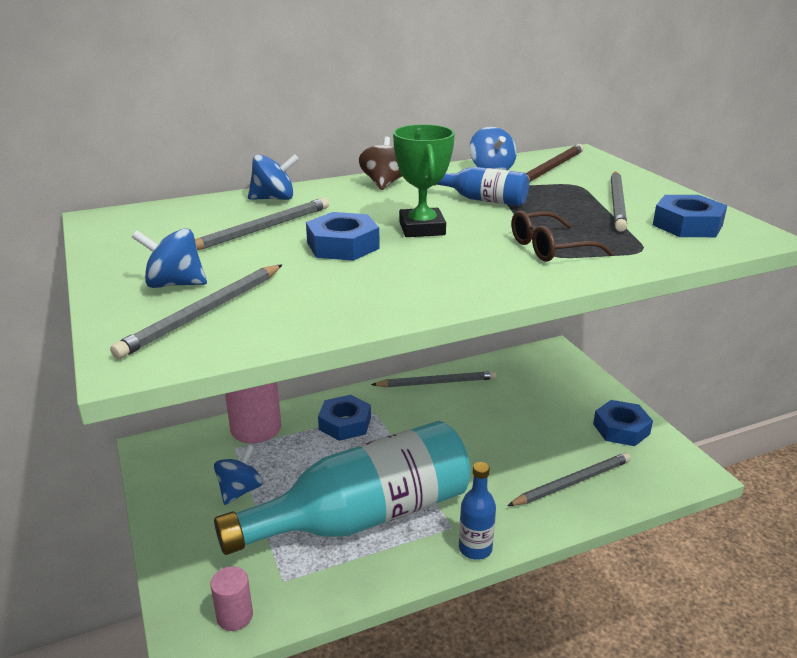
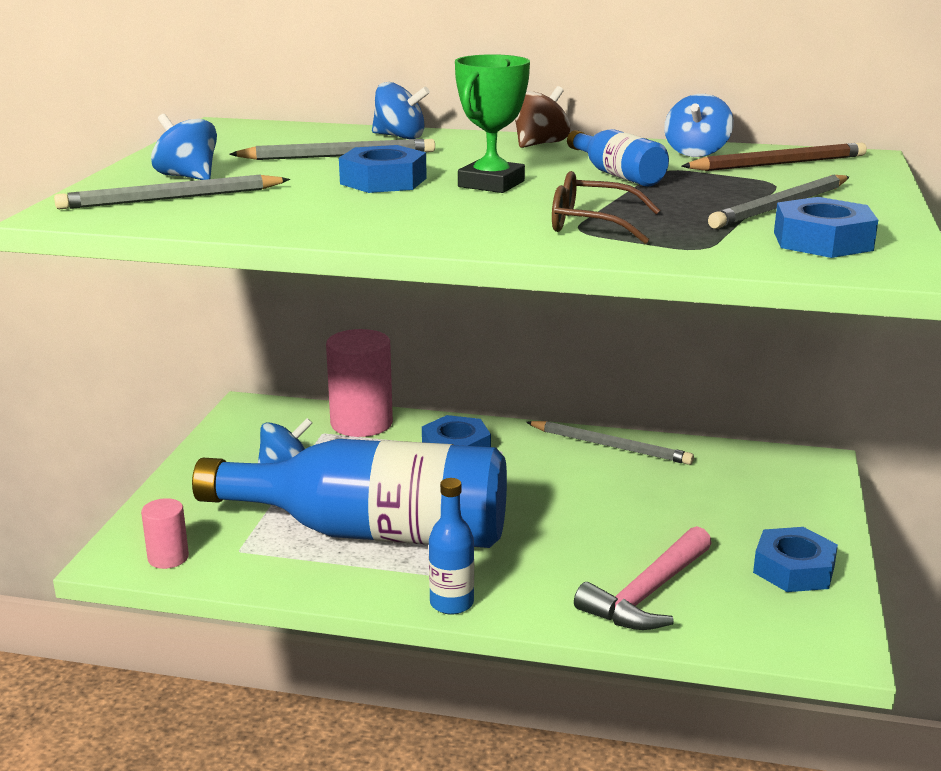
camera: 35 degrees right, 5 degrees down
turquoise bottle [214,421,471,555] -> blue bottle [192,439,507,548]
grey pencil [507,453,631,506] -> pink hammer [574,526,712,630]

